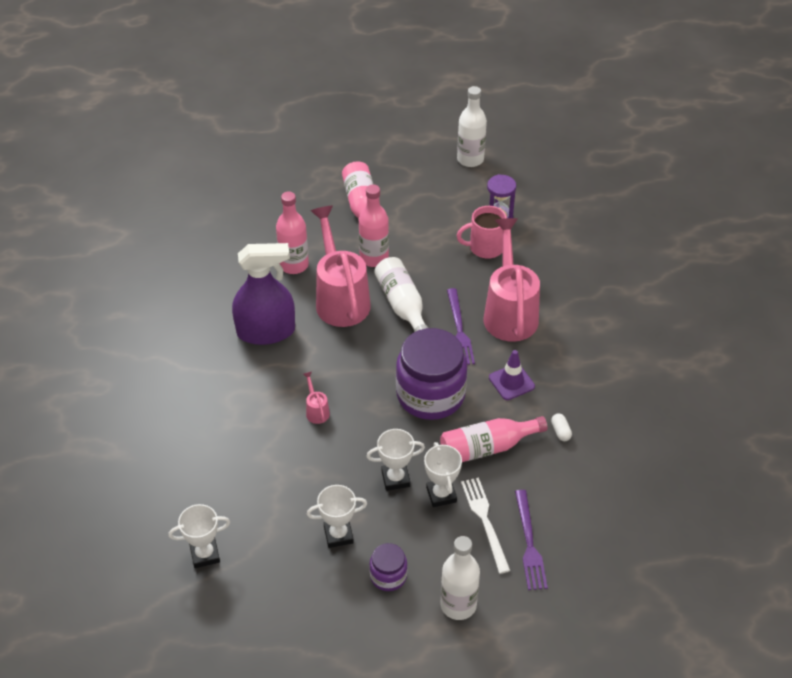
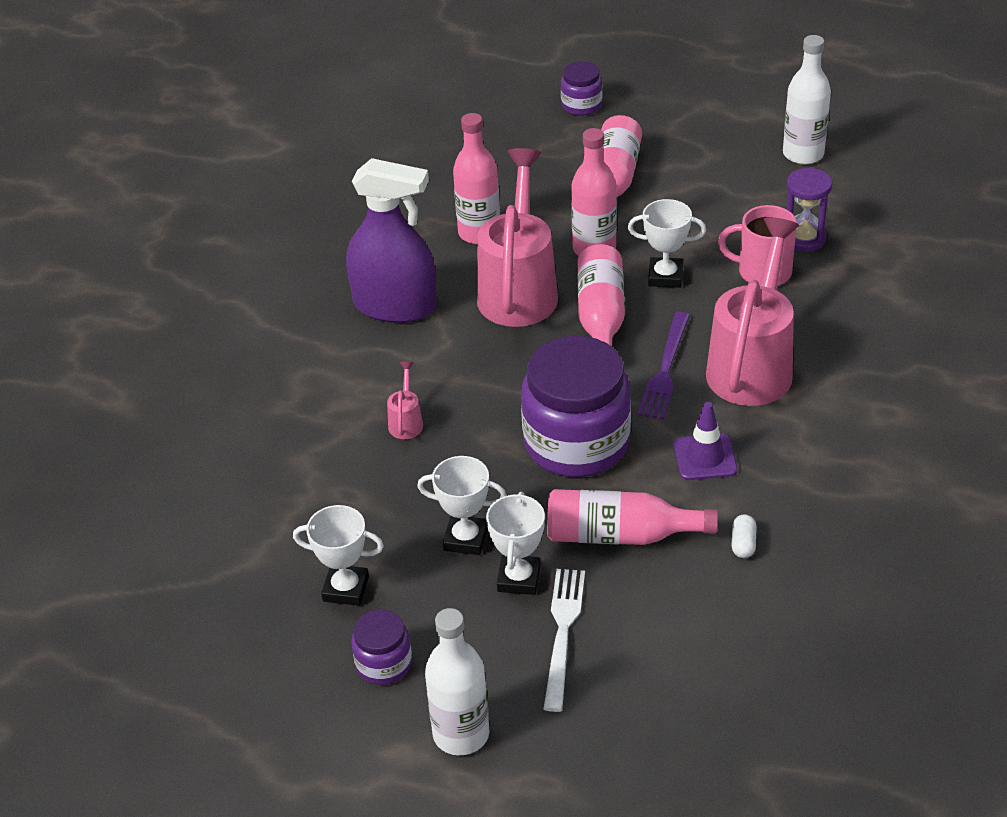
camera: 25 degrees right, 5 degrees down
white trophy [168,504,230,568] -> white trophy moved to [628,199,706,288]
white bottle [374,257,428,332] -> pink bottle [577,244,625,347]
purple fork [515,490,548,590] -> none
none -> purple jar [561,61,602,116]

